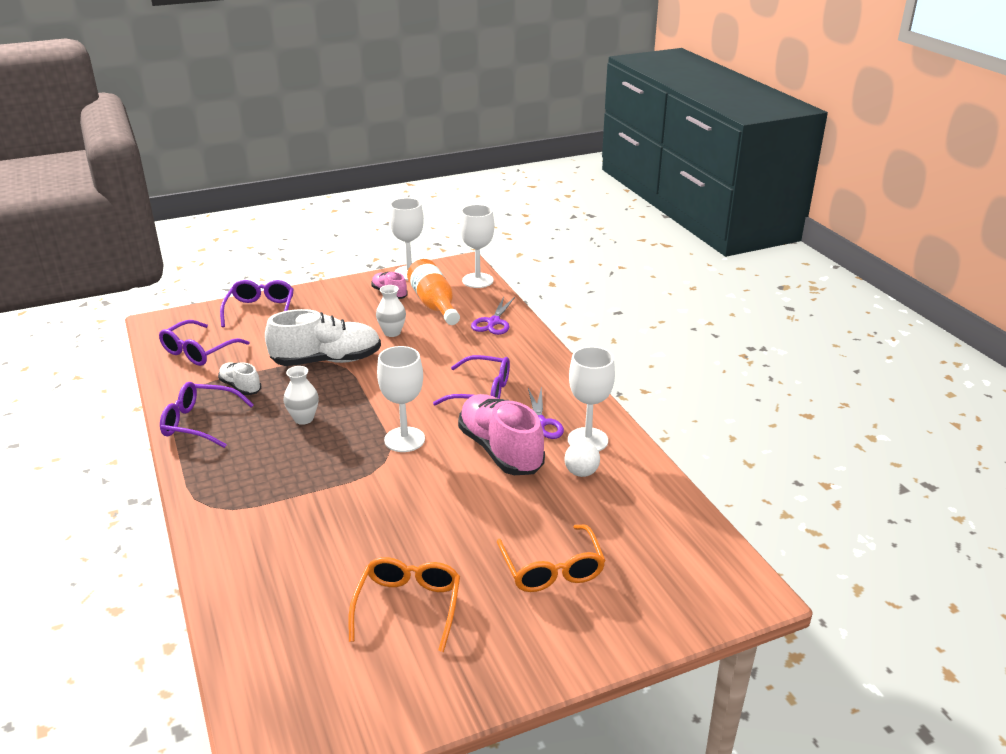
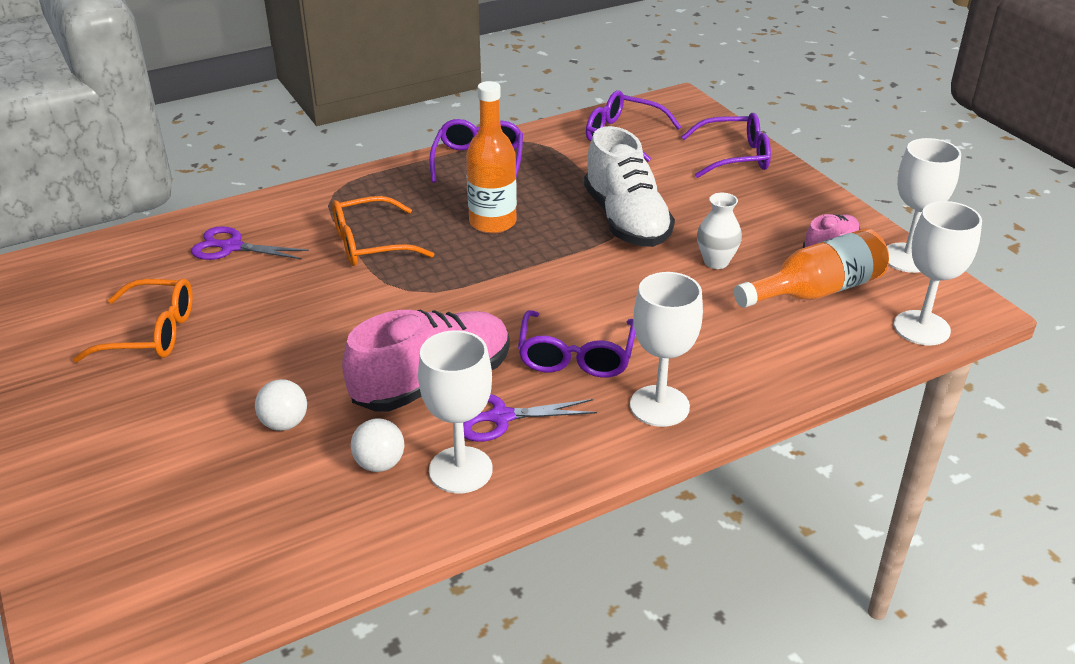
camera: 85 degrees right, 5 degrees up
white shoe [218,362,261,395] -> none
white vase [284,366,319,425] -> orange bottle [466,81,517,234]
white goblet [377,346,425,452] -> white goblet moved to [630,272,703,427]
purple scissors [471,297,515,335] -> purple scissors moved to [191,226,309,260]
orange glasses [497,525,606,592] -> orange glasses moved to [332,196,434,266]
none -> white ball [255,379,307,431]

